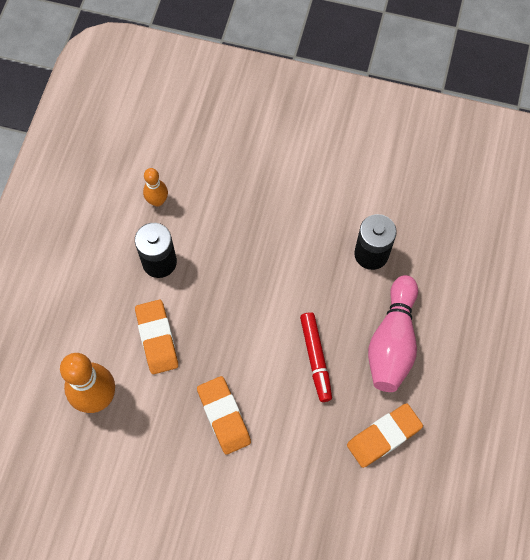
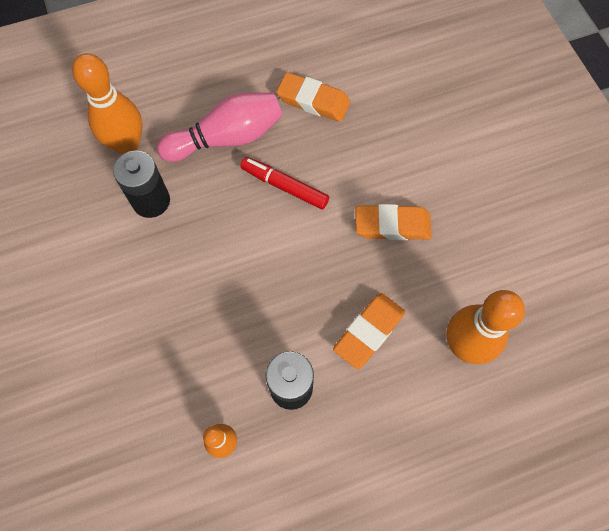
camera: 125 degrees left, 0 degrees up
orange eraser [197,376,251,455] -> orange eraser turned 60 degrees clockwise [355,204,432,241]
red marker [300,312,332,402] -> red marker turned 105 degrees counterclockwise [240,157,329,210]
none -> orange bowling pin [72,53,143,154]

